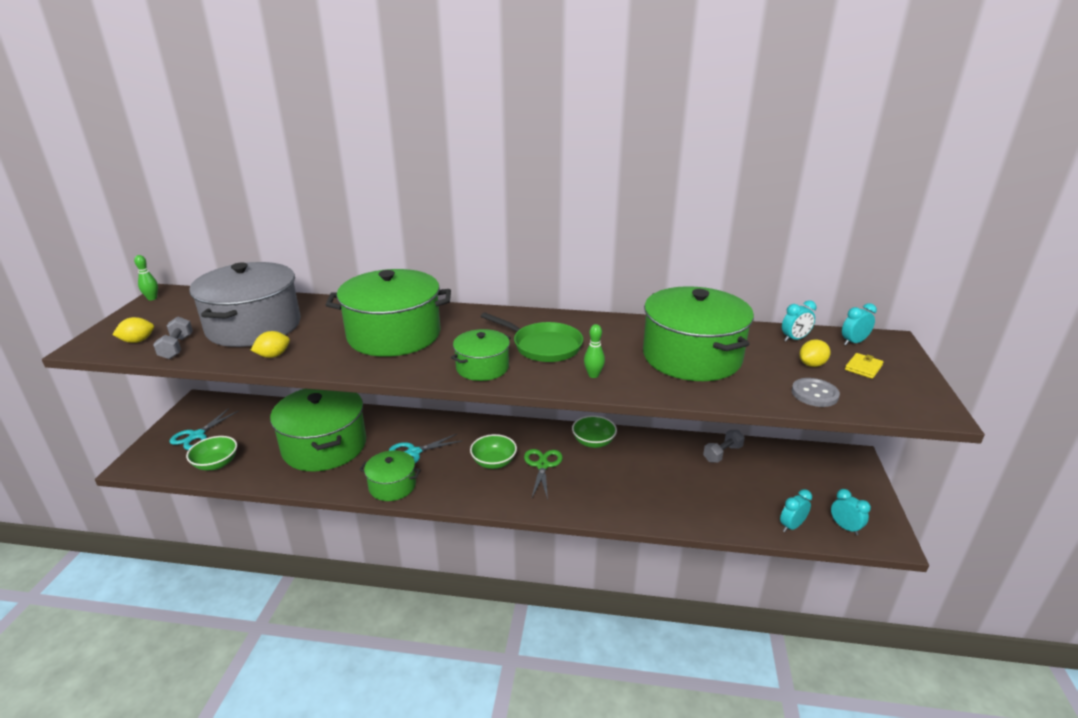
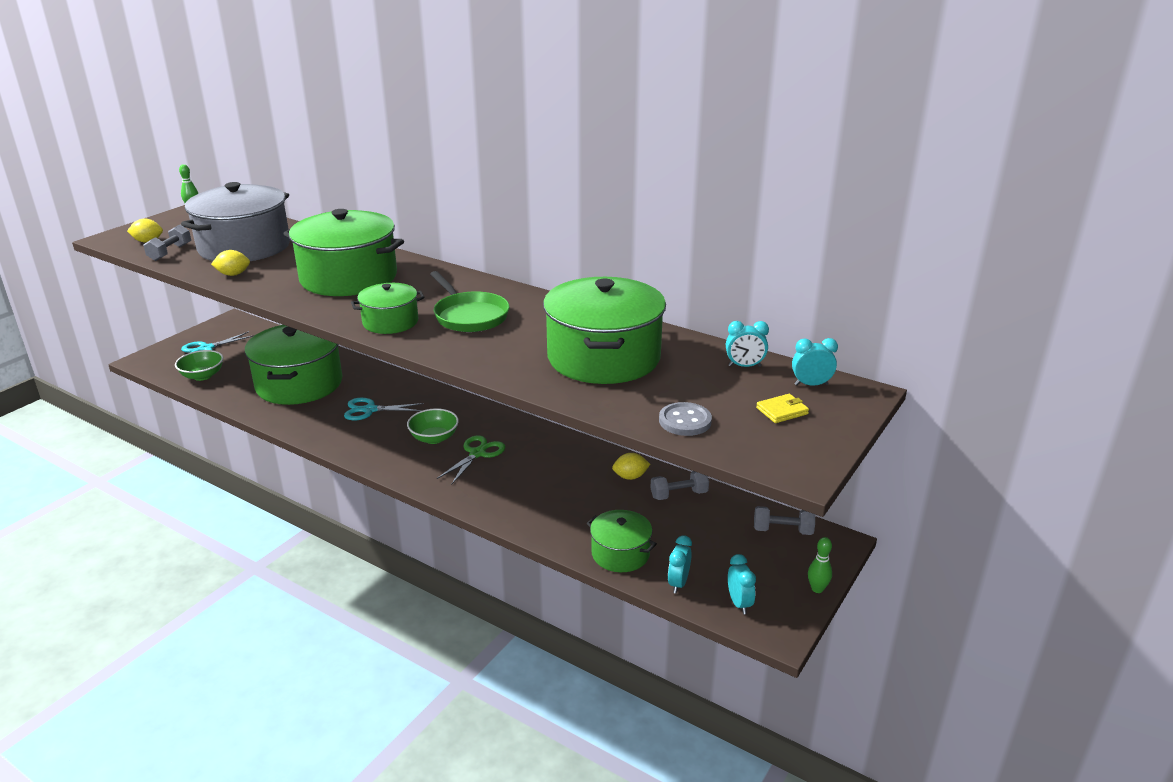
camera: 25 degrees right, 0 degrees up
green pot [360,450,421,501] -> green pot moved to [587,510,657,572]
green bowl [572,416,617,448] -> none
green bowling pin [584,324,605,378] -> green bowling pin moved to [808,537,832,593]
turquoise clock [780,489,812,532] -> turquoise clock turned 60 degrees counterclockwise [668,535,692,593]
yellow lemon [799,340,831,367] -> yellow lemon moved to [612,453,650,480]
none -> grey dumbbell [754,506,815,535]

